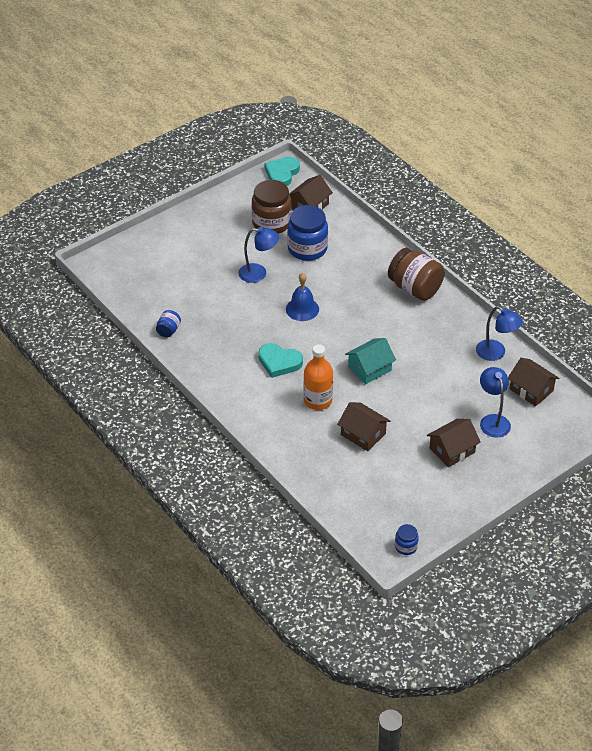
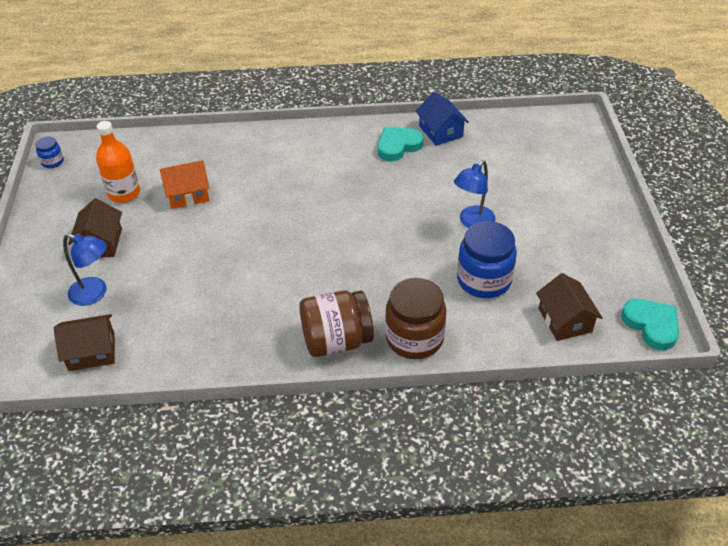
camera: 125 degrees right, 0 degrees up
blue jar [156,310,181,337] -> blue house [415,92,469,146]
brown jar [252,180,292,234] -> brown jar moved to [385,278,446,359]
turquoise heart [258,343,303,378] -> turquoise heart moved to [378,127,424,161]
blue bell [286,273,319,321] -> none
orange bottle [304,344,333,410] -> orange bottle moved to [96,121,140,203]
brown house [337,402,390,451] -> orange house [160,160,210,209]
turquoise house [345,338,396,384] -> none
blue lamp [476,306,523,361] -> none

